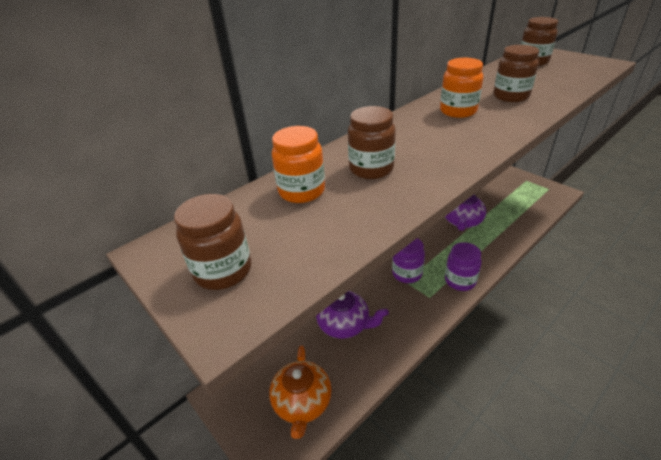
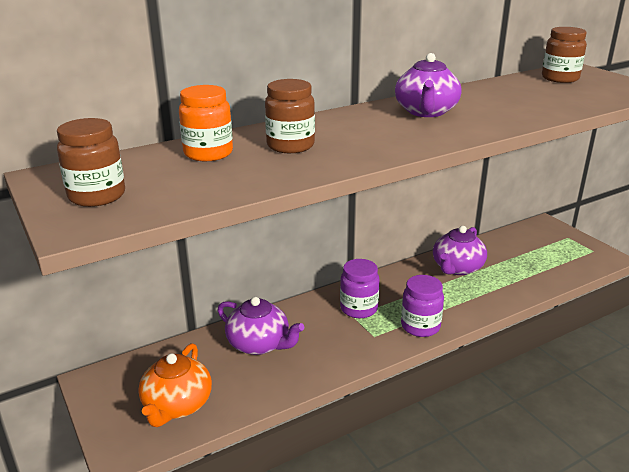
camera: 10 degrees right, 10 degrees down
orange jar [440,58,483,118] -> purple teapot [395,53,462,117]
brown jar [494,45,539,102] -> none

